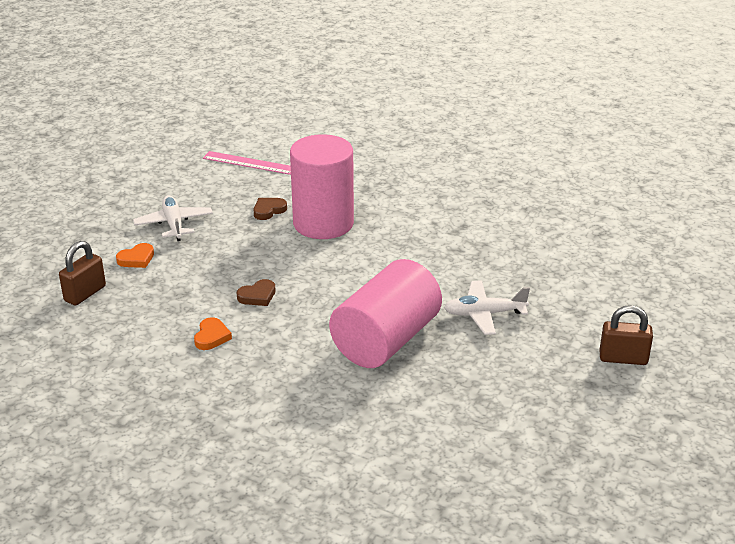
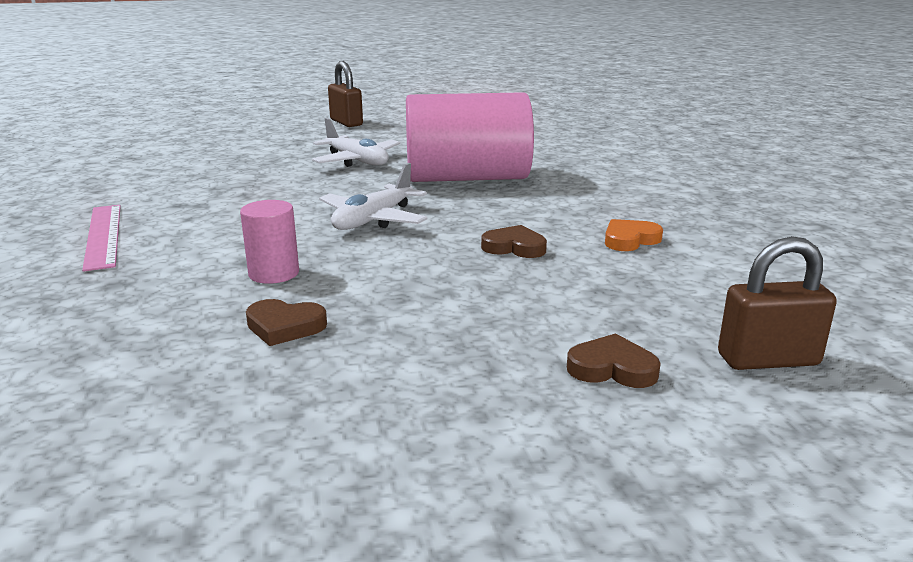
camera: 130 degrees left, 10 degrees down
orange heart [116,243,154,268] -> brown heart [567,333,661,388]
white plane [133,195,213,241] -> white plane moved to [319,163,427,230]
pink ruler [203,151,291,175] -> pink ruler moved to [82,205,121,272]
pink cylinder [290,134,354,239] -> pink cylinder [240,200,299,284], size x0.43

